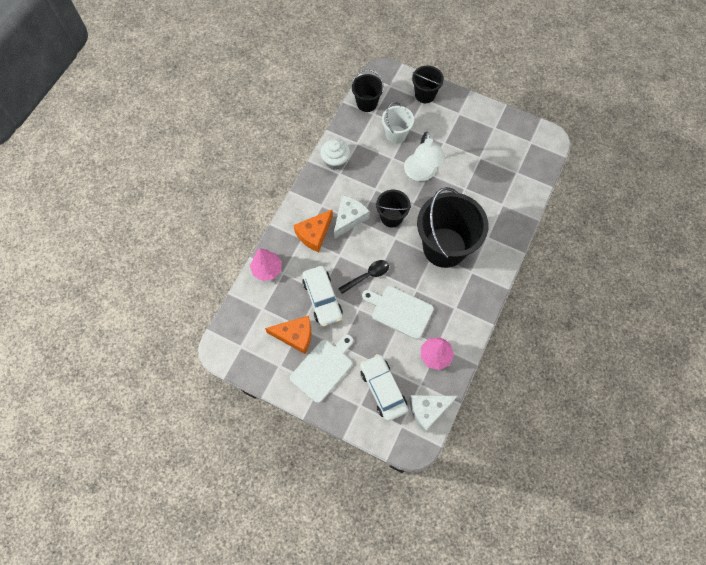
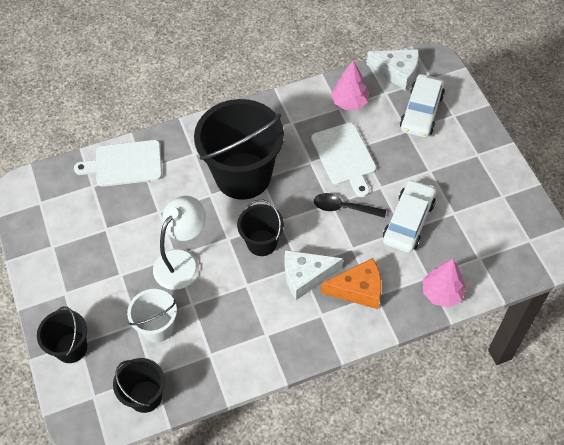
camera: 135 degrees left, 10 degrees down
orange cheese [265,316,311,354] -> none
white cutting board [290,335,353,403] -> white cutting board moved to [74,140,162,187]
white cupcake [320,139,350,170] -> none

